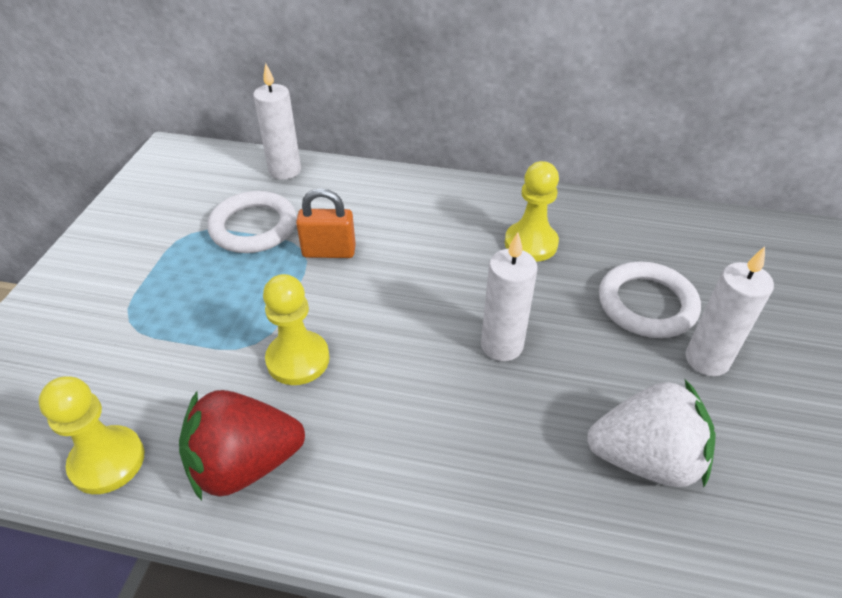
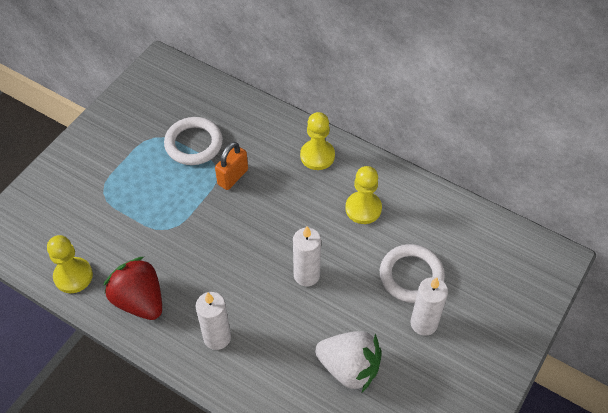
camera: 20 degrees right, 10 degrees up
red strawberry [179,390,305,501] -> red strawberry turned 45 degrees clockwise [103,257,162,320]
white candle [253,63,301,180] -> white candle moved to [195,292,231,350]
yellow pawn [263,274,330,385] -> yellow pawn moved to [300,112,335,170]
orange padlock [296,188,356,258] -> orange padlock turned 75 degrees counterclockwise [215,142,248,190]

